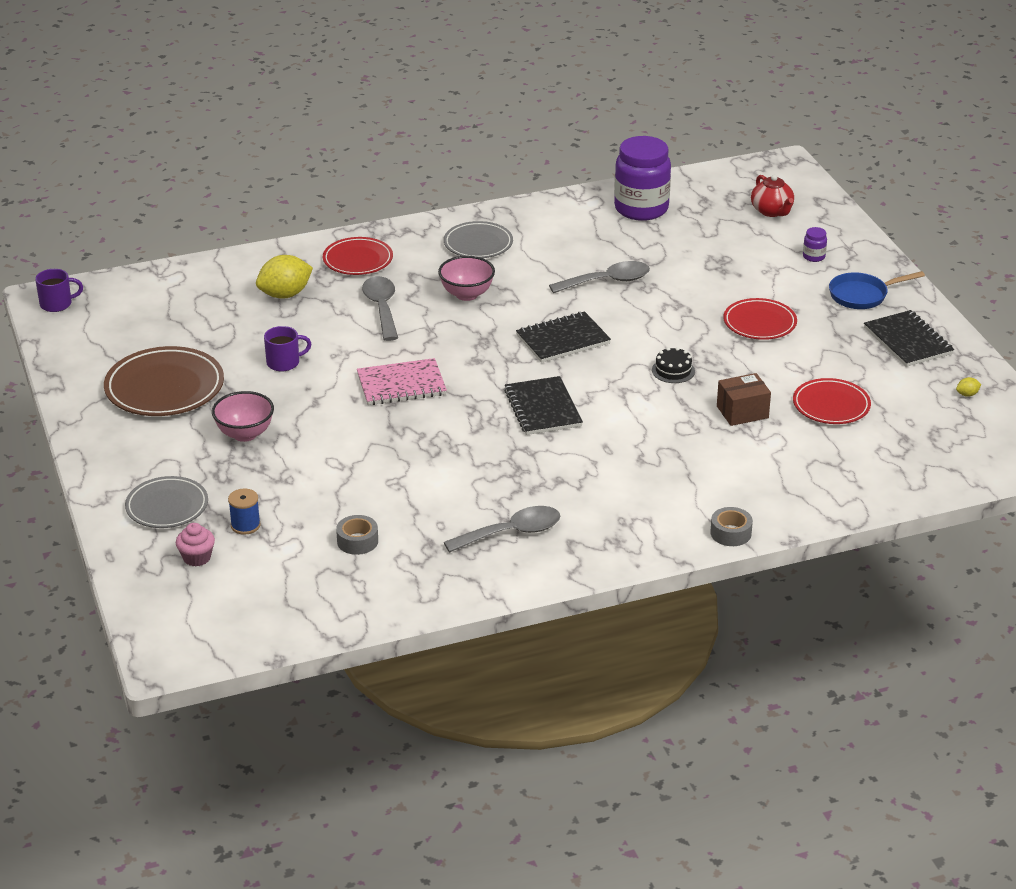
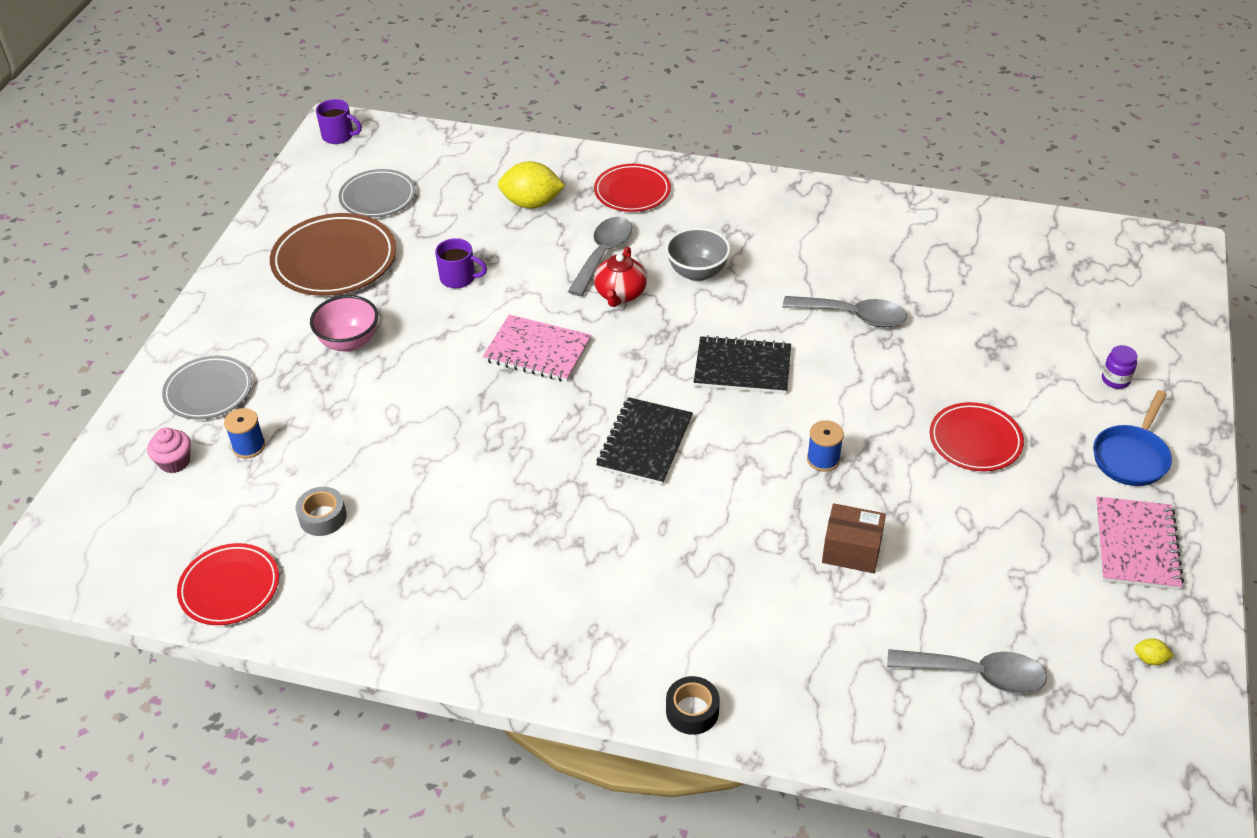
camera: 35 degrees right, 10 degrees up
pink bowl [438,256,495,301] -> grey bowl [666,227,731,281]
grey plate [444,221,513,258] -> grey plate moved to [339,169,416,218]
grey spoon [444,506,560,553] -> grey spoon moved to [887,649,1047,694]
purple jar [614,136,671,221] -> none
black cake [652,347,695,383] -> blue spool [807,420,844,472]
grey tape [710,507,753,546] -> black tape [666,676,720,735]
red teapot [751,175,794,217] -> red teapot moved to [594,247,647,307]
red plate [793,378,871,424] -> red plate moved to [177,543,279,625]
blue pan [829,271,925,309] -> blue pan turned 75 degrees counterclockwise [1093,390,1172,486]
black notebook [864,310,954,367] -> pink notebook [1096,496,1184,590]

